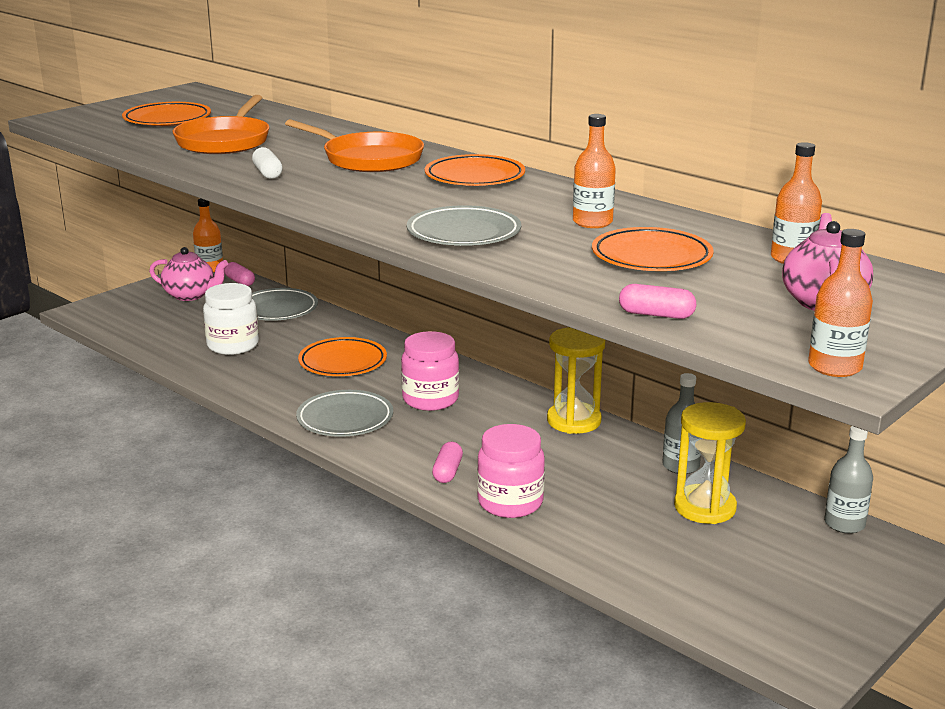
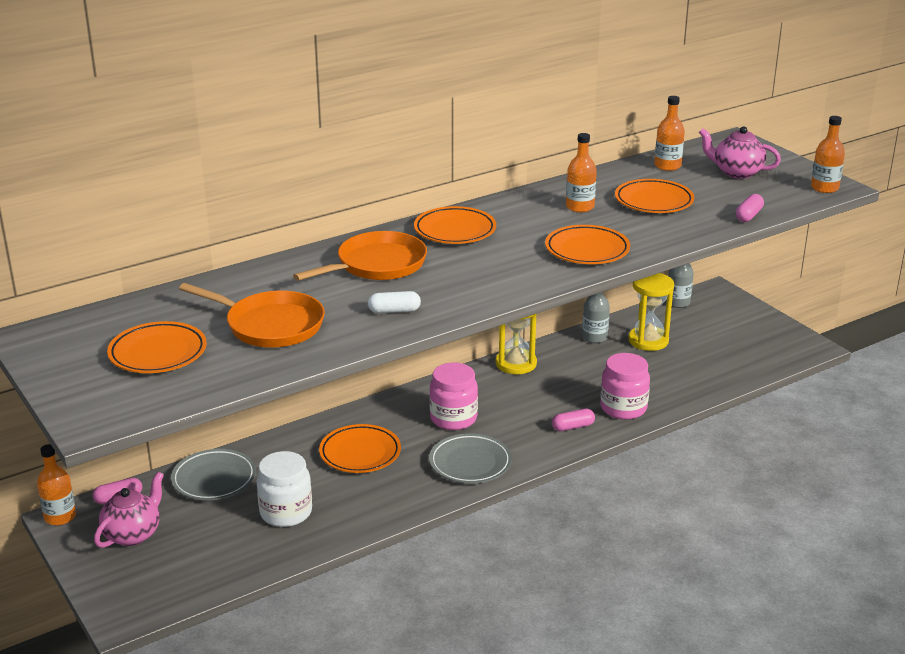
camera: 75 degrees left, 5 degrees up
grey plate [407,205,521,246] -> orange plate [545,225,630,264]
pink capsule [432,442,463,483] -> pink capsule turned 45 degrees counterclockwise [552,409,595,431]

